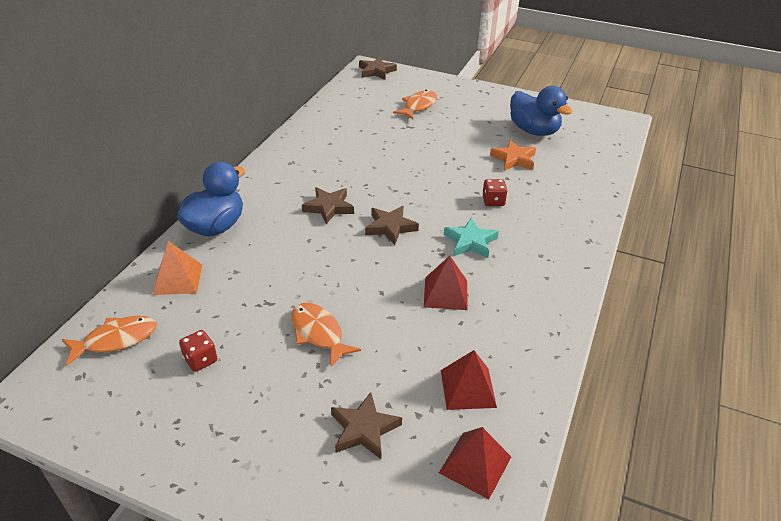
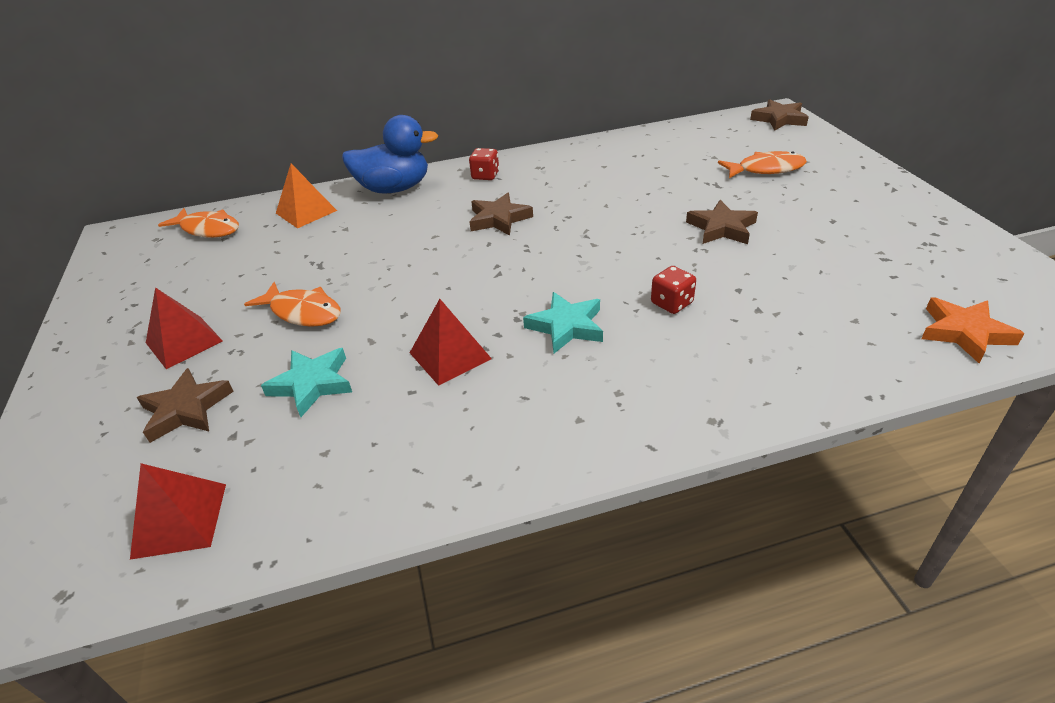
camera: 55 degrees right, 0 degrees up
red dice [179,330,217,372] -> red dice moved to [469,148,499,180]
orange fish [292,303,361,367] -> orange fish turned 105 degrees clockwise [244,282,341,327]
brown star [365,206,419,245] -> brown star moved to [686,200,758,244]
red pyramid [441,350,497,410] -> red pyramid moved to [146,287,223,369]
orange star [490,140,536,171] -> orange star moved to [921,297,1025,363]
blue duck [510,86,573,136] -> none
none -> turquoise star [261,348,352,417]

